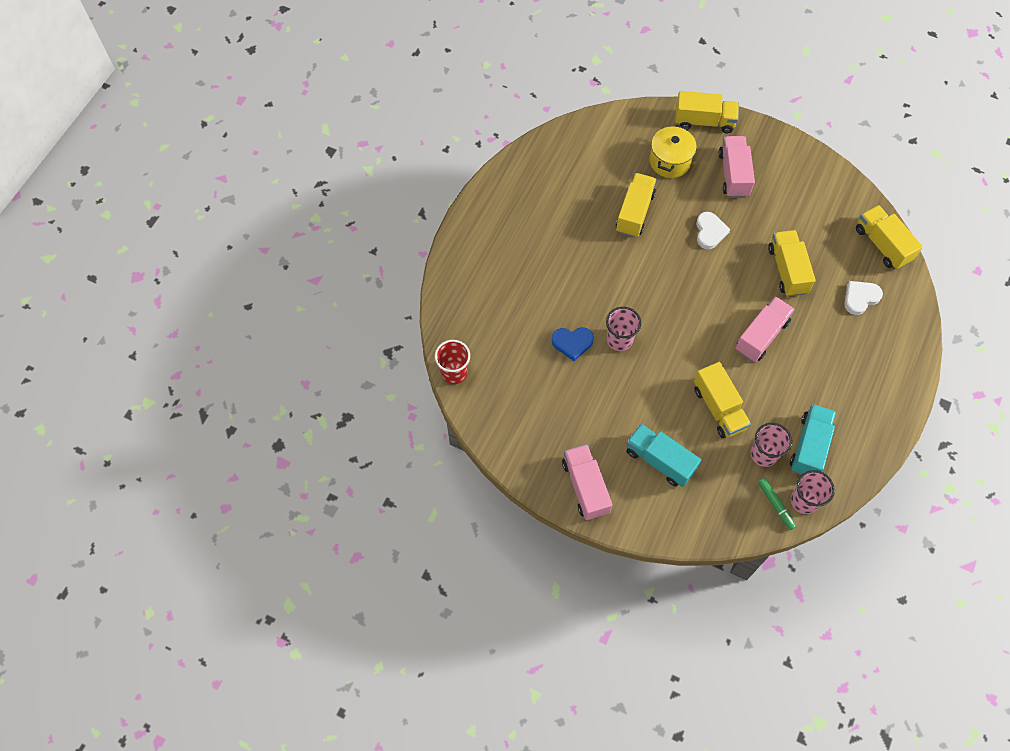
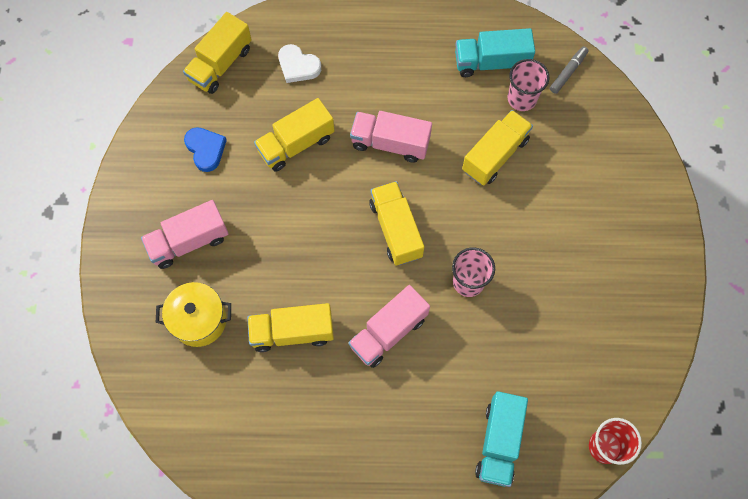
camera: 115 degrees left, 5 degrees up
blue heart [552,327,594,361] -> blue heart moved to [184,127,227,172]
pink truck [562,444,613,520] -> pink truck moved to [348,285,430,368]
turquoise truck [626,424,701,487] -> turquoise truck moved to [475,391,528,487]
yellow truck [675,91,739,133] -> yellow truck moved to [369,181,424,266]
white heart [696,212,730,249] -> none
green marker [758,478,796,530] -> grey marker [550,46,589,94]
pink cup [791,470,835,514] -> none

